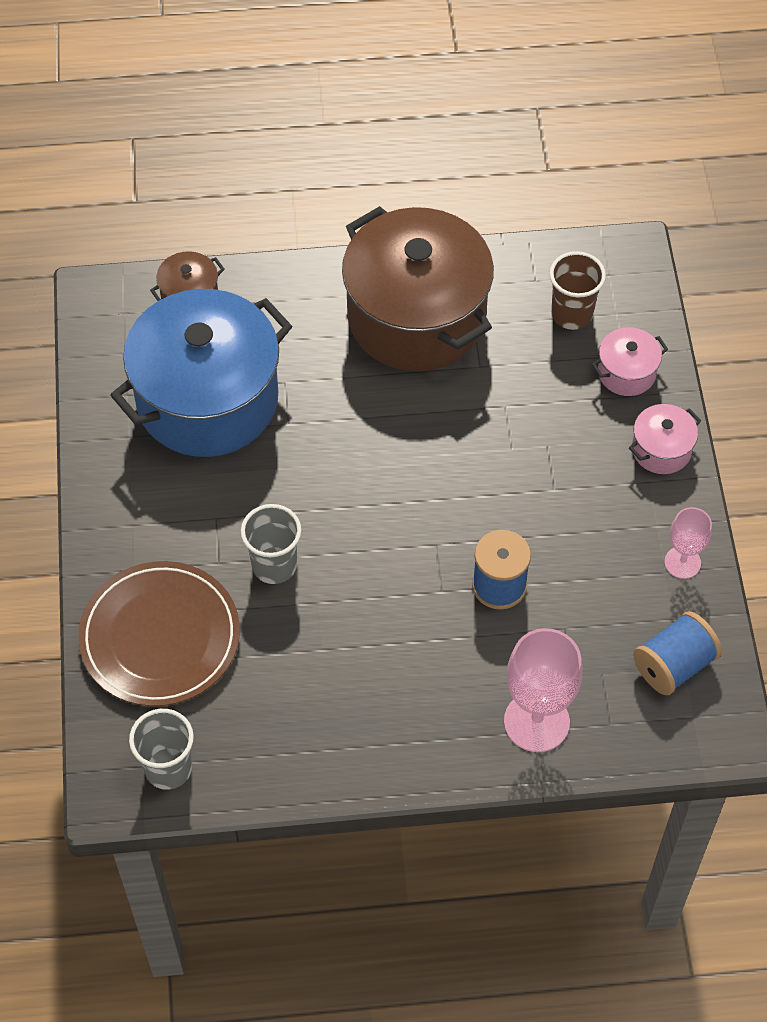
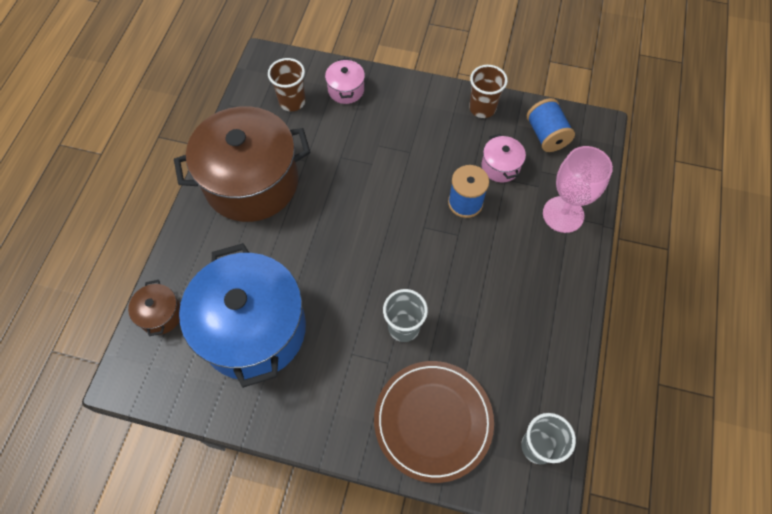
camera: 70 degrees left, 5 degrees up
pink pot [629,404,701,474] -> pink pot moved to [482,134,526,182]
pink goblet [665,507,712,579] -> brown cup [469,65,508,118]

